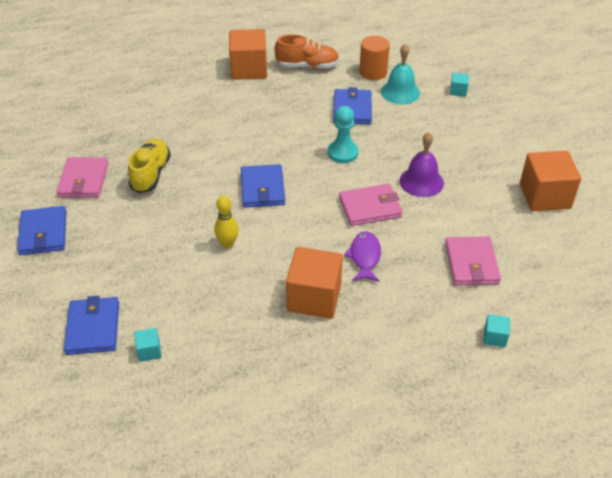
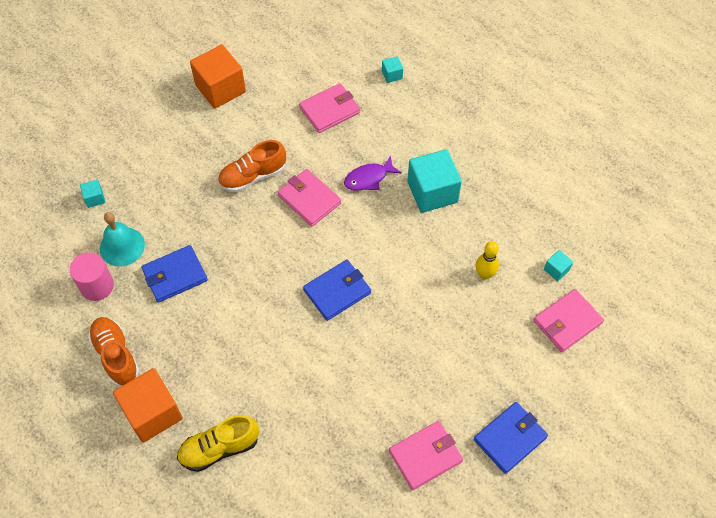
camera: 120 degrees left, 15 degrees up
blue wallet [64,296,119,355] -> pink wallet [533,289,604,352]
yellow shoe [128,138,171,193] -> yellow shoe moved to [177,415,259,472]
yellow bowling pin [214,195,239,248] -> yellow bowling pin moved to [476,241,499,280]
orange cube [286,247,343,319] -> turquoise cube [407,149,462,213]
turquoise pawn [328,106,359,163] -> none
orange cylinder [359,36,390,80] -> pink cylinder [70,252,114,301]
purple bell [400,132,444,197] -> orange shoe [218,140,286,192]

